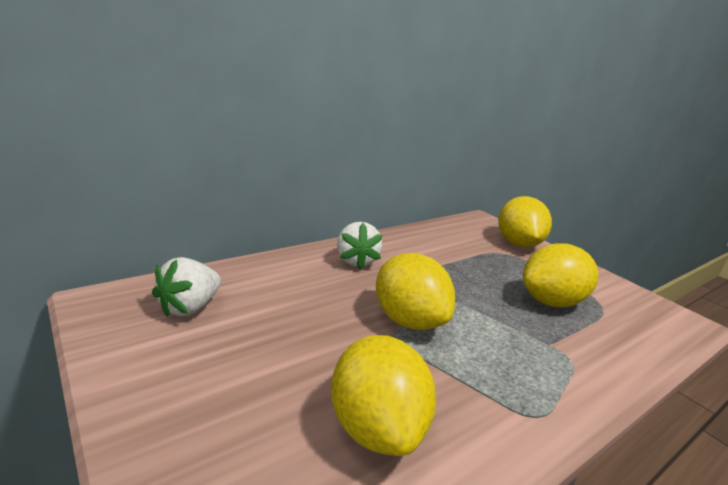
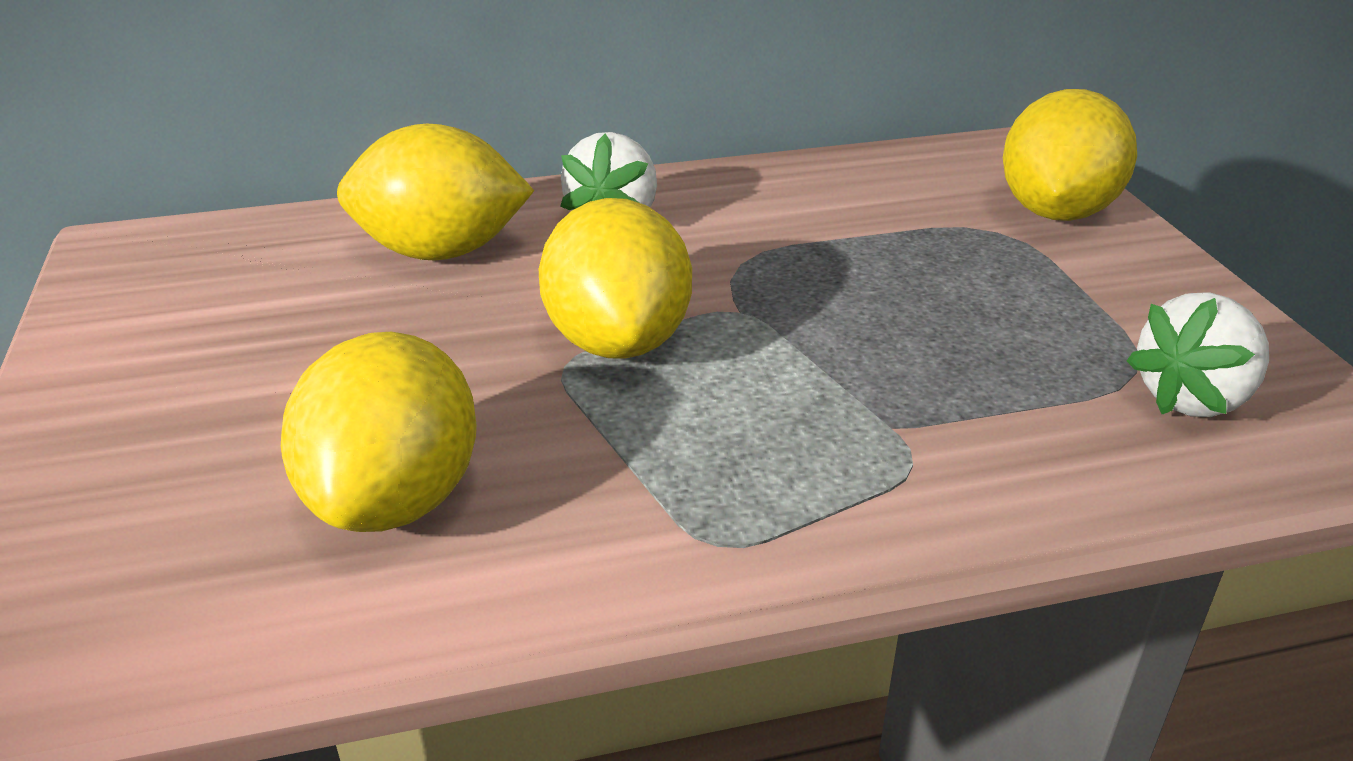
camera: 25 degrees right, 10 degrees up
white strawberry [152,257,221,317] -> white strawberry moved to [1127,292,1269,417]
yellow lemon [523,243,599,308] -> yellow lemon moved to [337,124,534,260]

